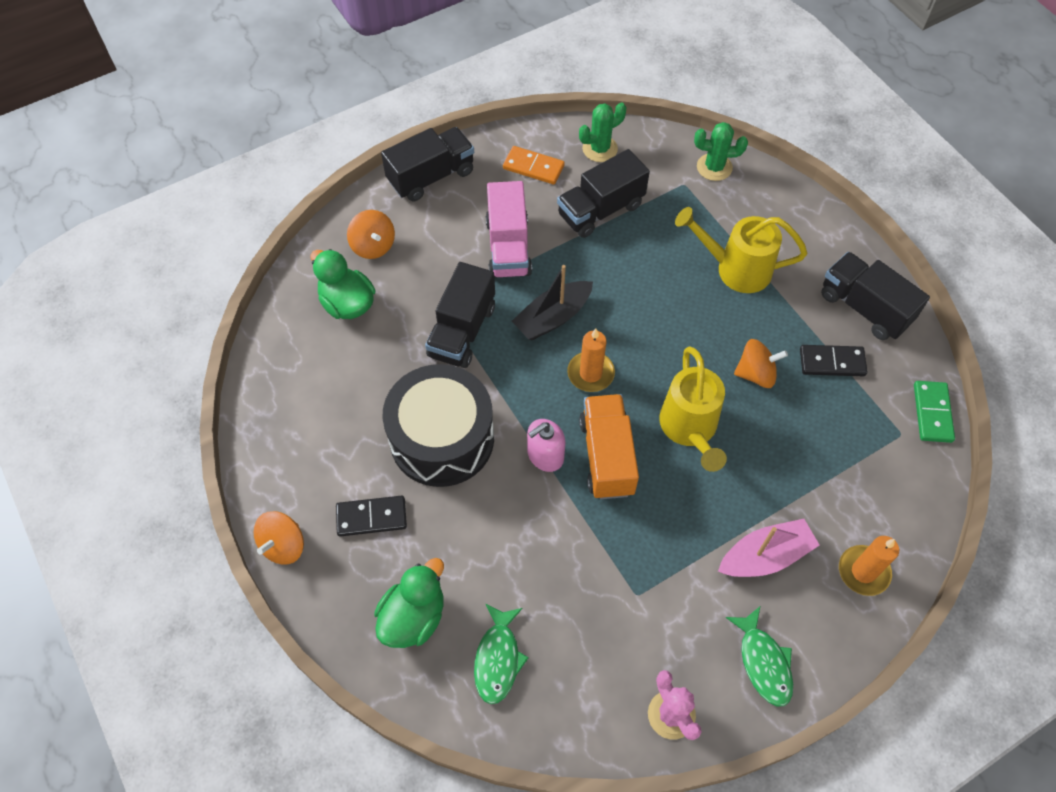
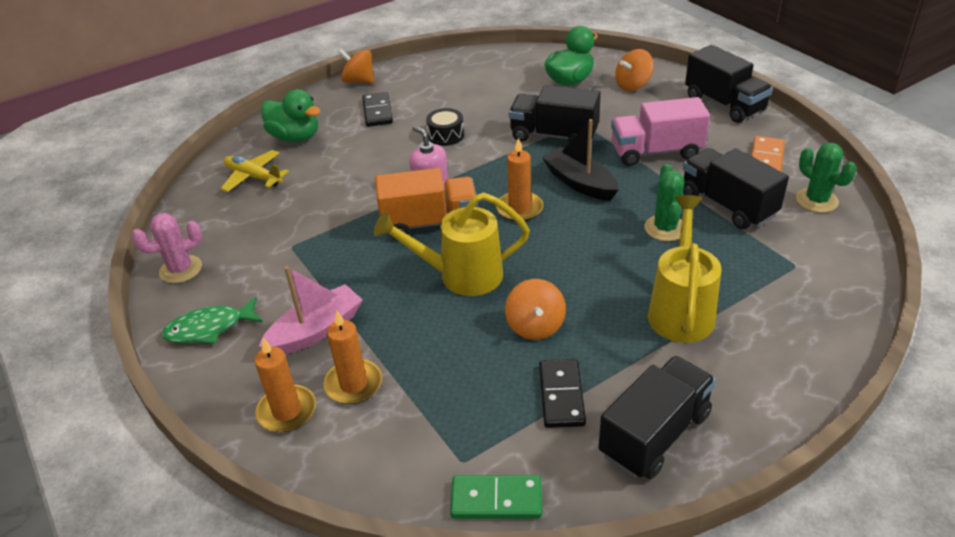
camera: 90 degrees right, 20 degrees down
black drum [382,364,494,487] -> black drum [426,108,464,146], size x0.41
green fish [474,604,529,704] -> yellow plane [220,150,289,192]
green cactus [694,122,748,181] -> green cactus moved to [645,164,684,241]
pink boat [718,519,819,577] -> pink boat turned 105 degrees counterclockwise [259,266,363,354]
none -> orange candle [324,310,382,404]

